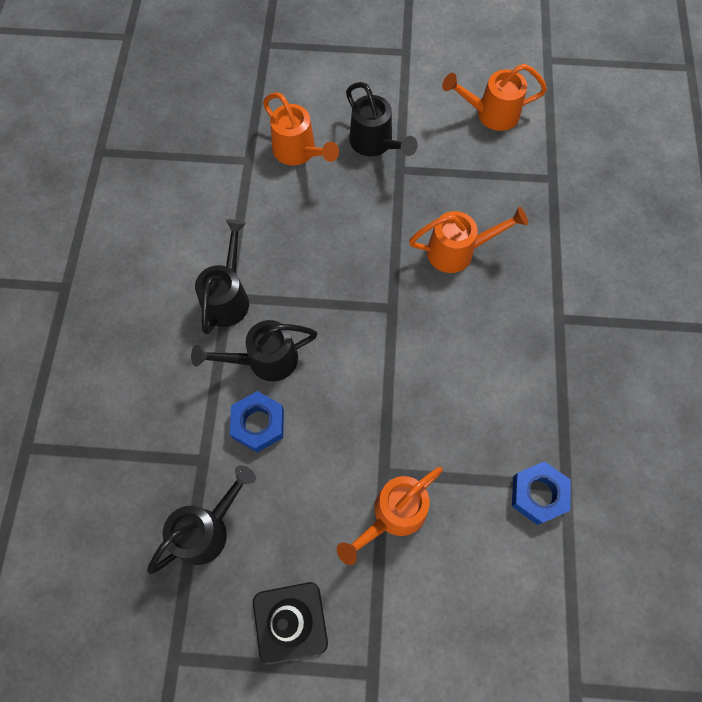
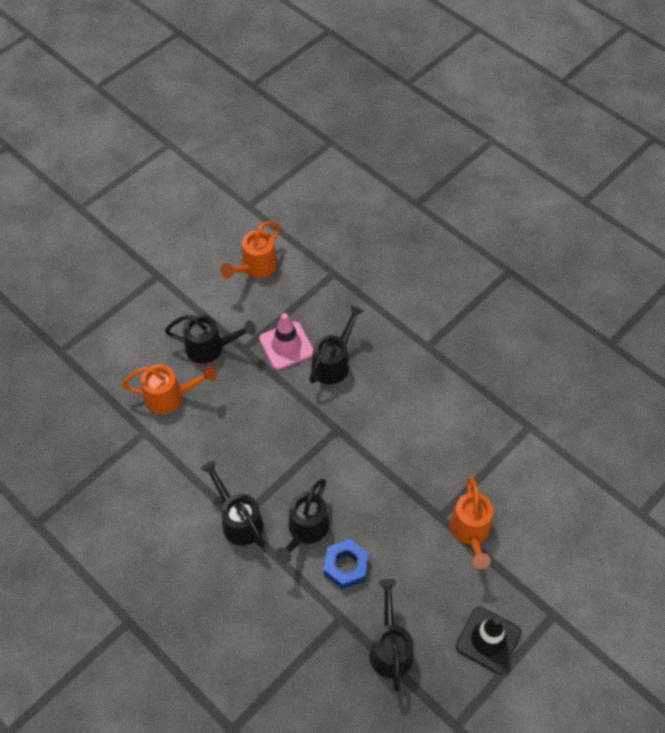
camera: 50 degrees left, 10 degrees down
orange watering can [409,207,528,273] -> black watering can [309,305,364,385]
blue nut [512,461,571,525] -> none
none -> pink traffic cone [259,313,313,370]

